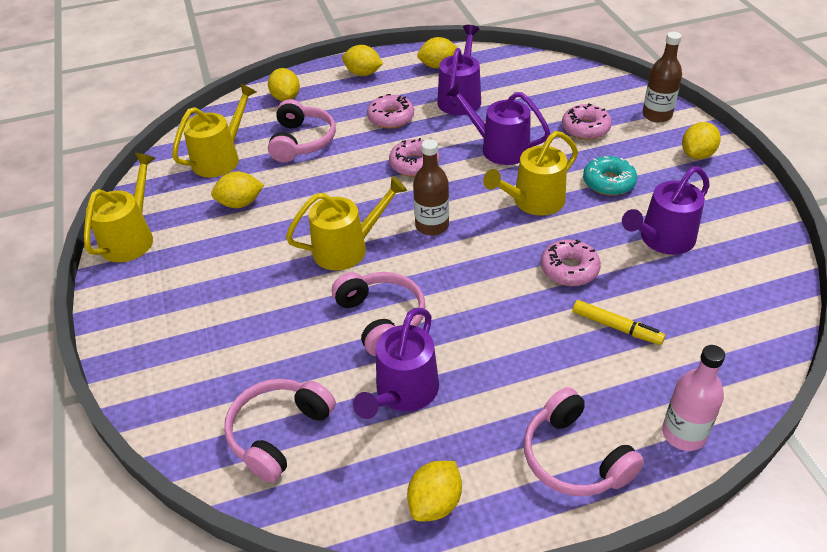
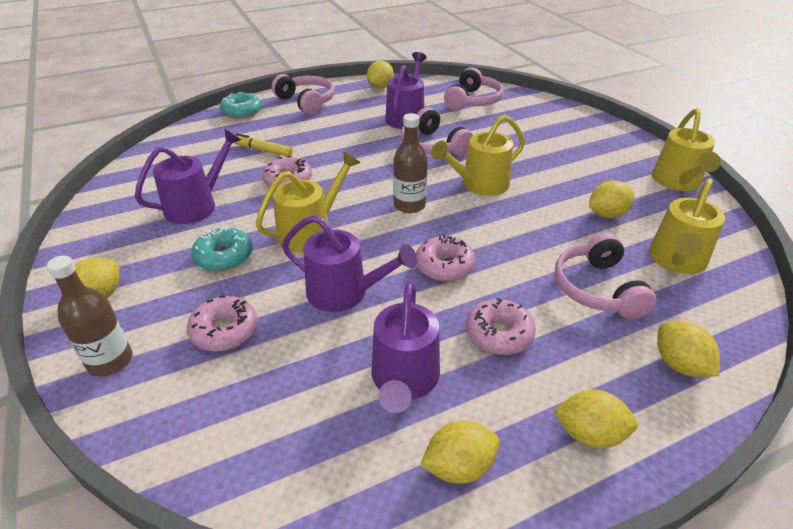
camera: 170 degrees right, 5 degrees down
pink bottle [662,345,725,451] -> turquoise donut [220,92,262,119]

